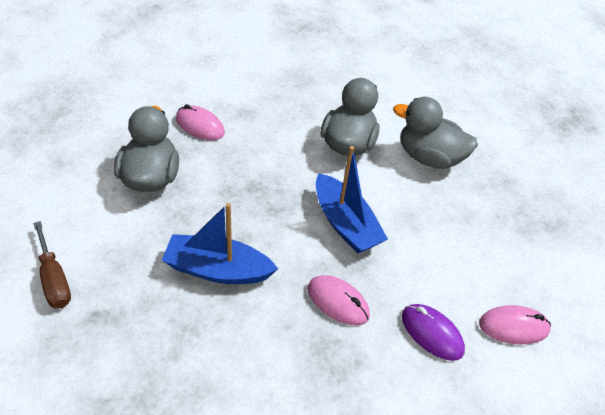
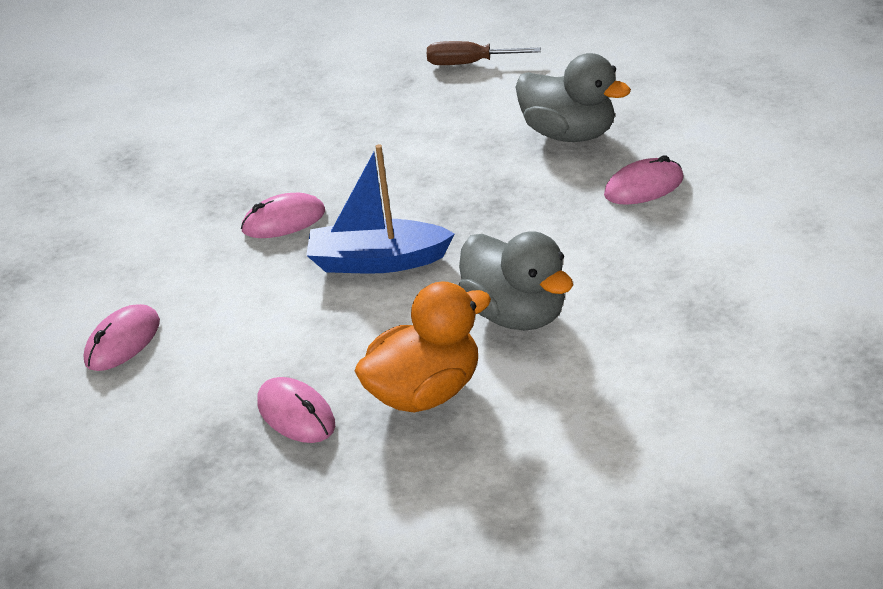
camera: 130 degrees right, 10 degrees down
blue boat [162,203,278,284] -> none
grey duck [393,97,478,169] -> orange duck [355,281,491,412]
purple mouse [402,304,465,361] -> none
none -> pink mouse [257,377,335,443]

